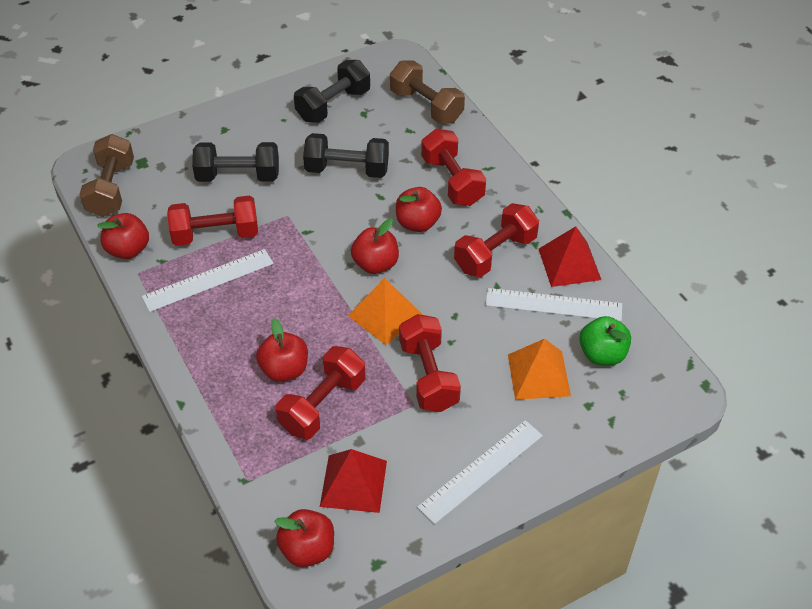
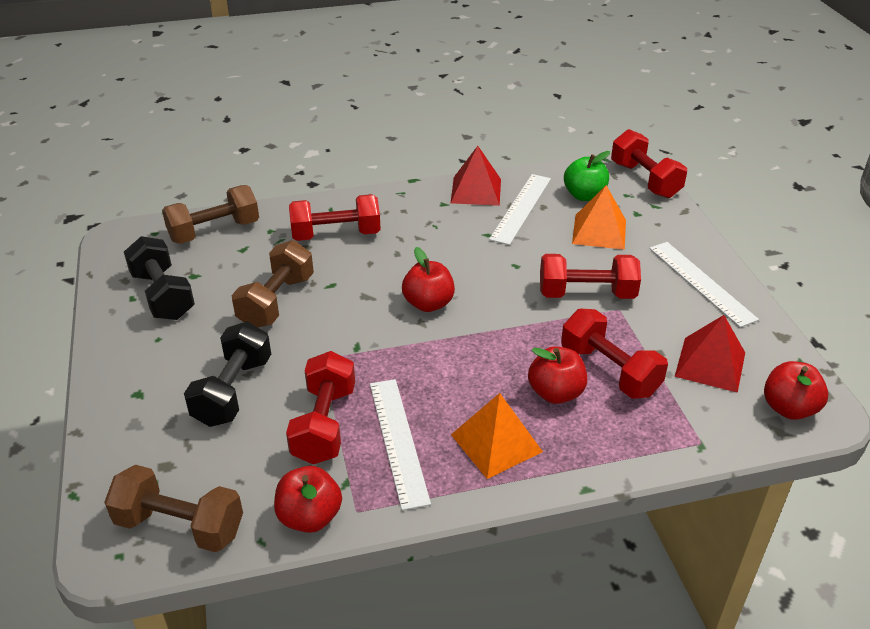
camera: 75 degrees left, 10 degrees down
black dumbbell [303,133,389,178] -> brown dumbbell [231,240,314,328]
orange pyramid [348,278,423,345] -> orange pyramid moved to [451,393,543,479]
red apple [396,187,442,232] -> none
red dumbbell [454,203,539,277] -> red dumbbell moved to [611,129,687,198]

